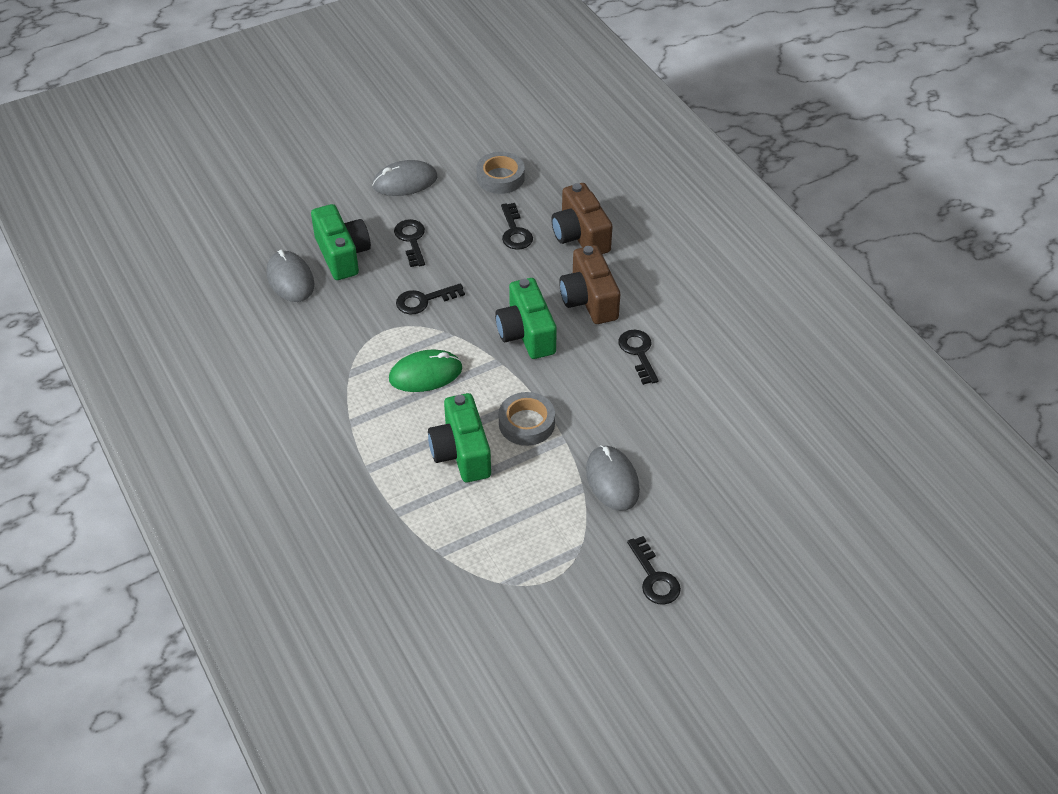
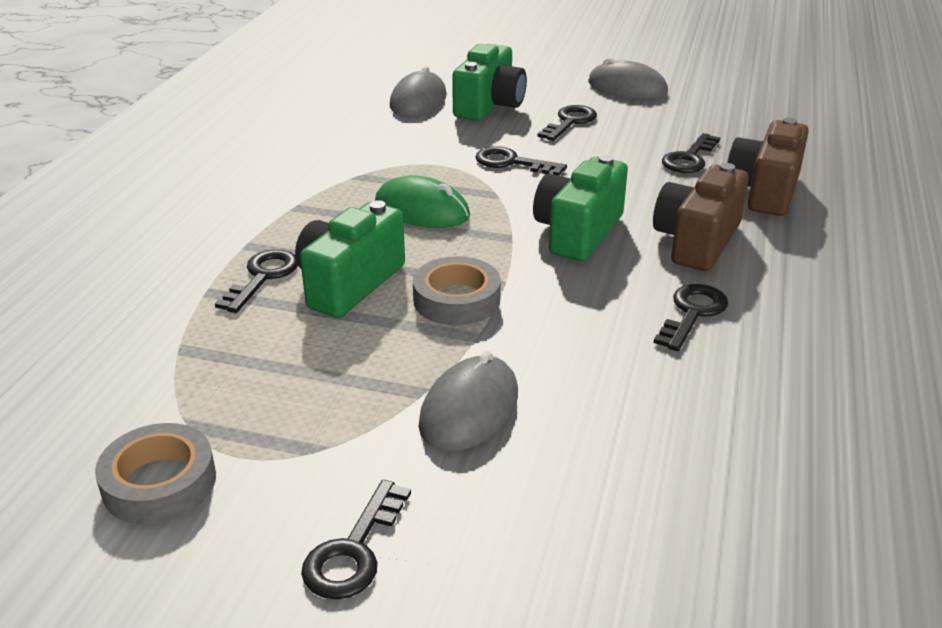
camera: 45 degrees right, 15 degrees down
grey tape [476,152,525,194] -> grey tape moved to [95,423,216,524]
none -> black key [215,249,298,313]

